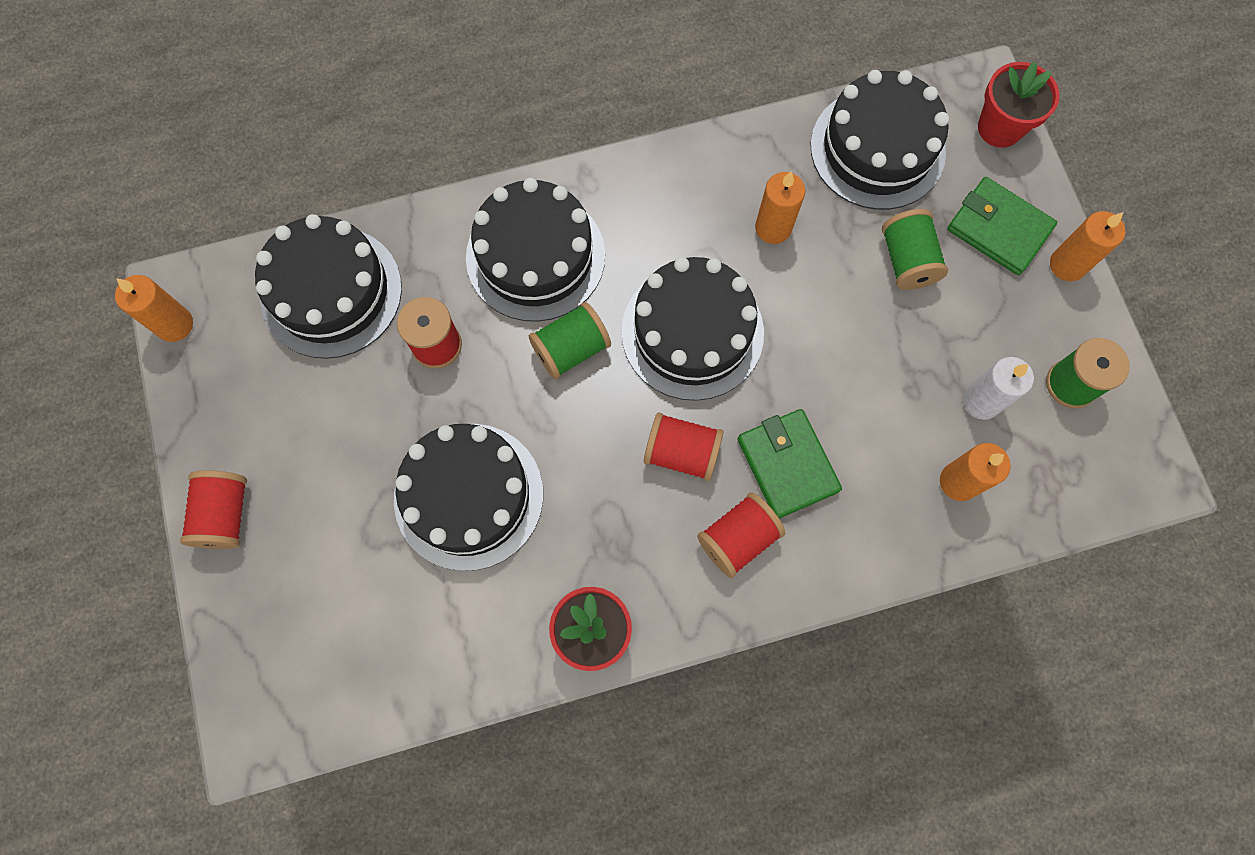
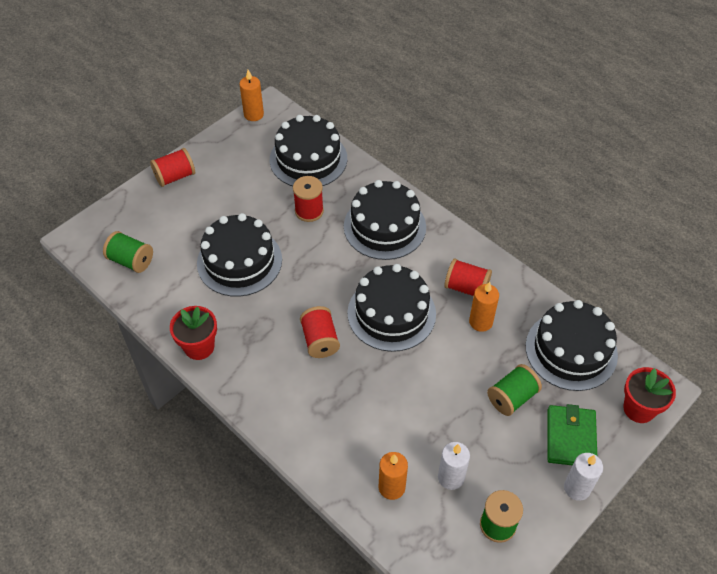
camera: 60 degrees right, 20 degrees down
green spool [529,302,611,379] -> green spool moved to [103,231,153,273]
red spool [697,493,786,578] -> red spool moved to [444,259,492,296]
green wallet [737,409,842,519] -> none
orange candle [1050,211,1125,281] -> white candle [564,453,603,501]

